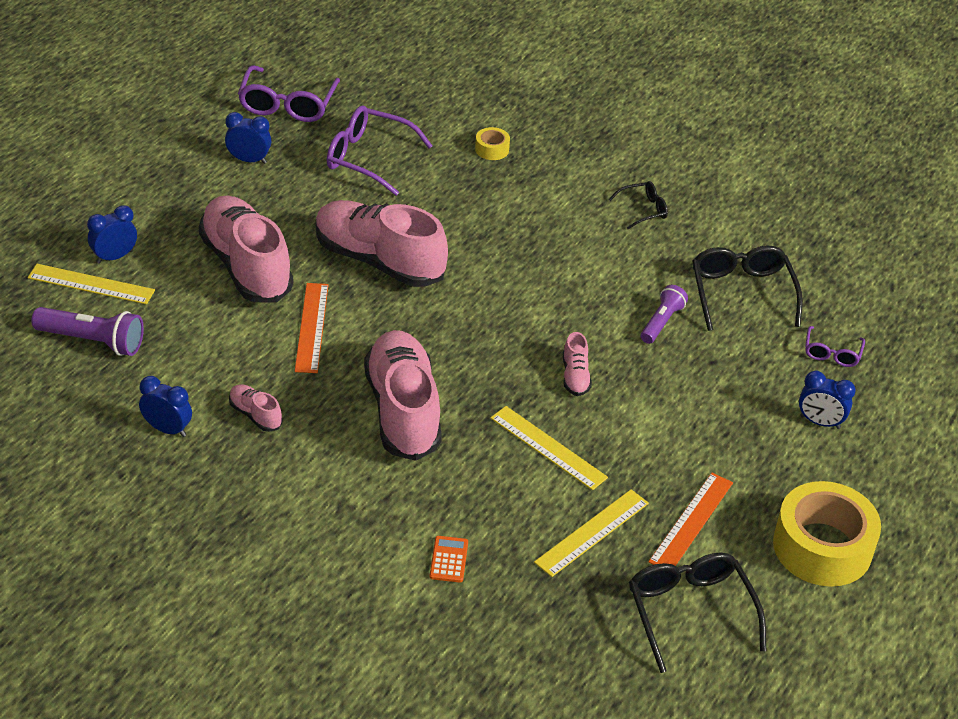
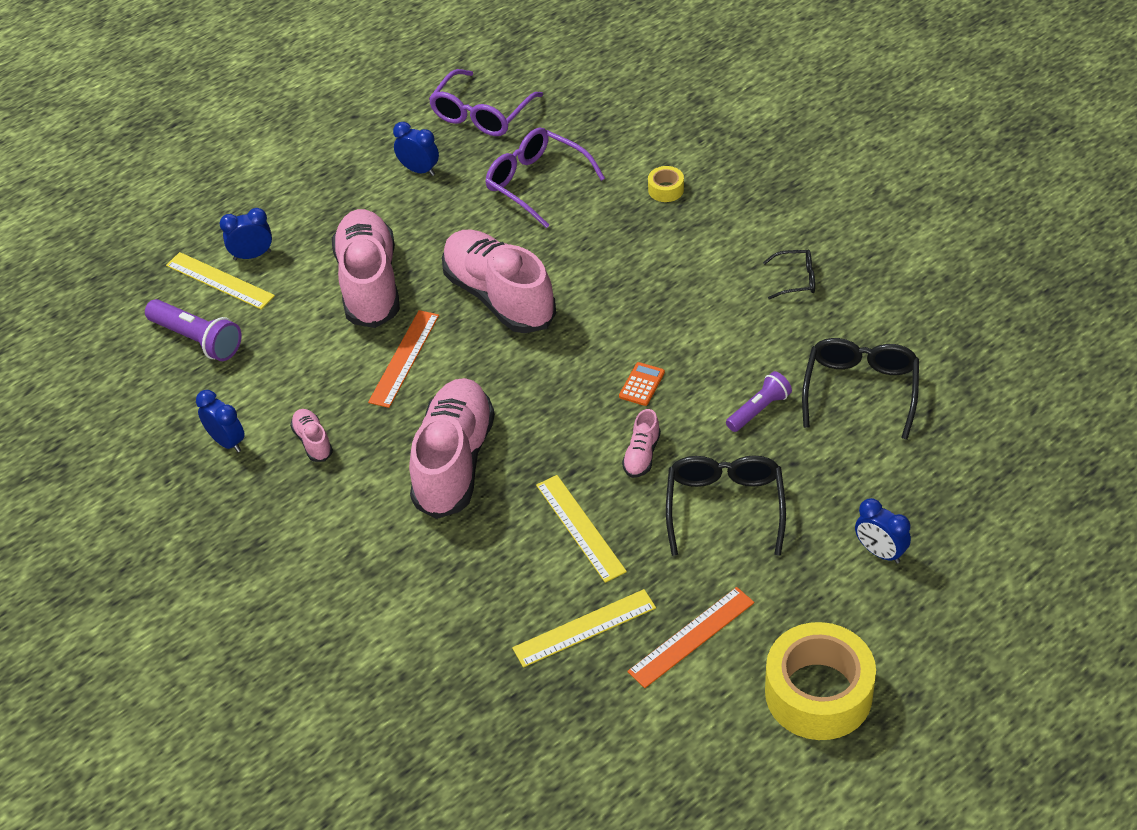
camera: 25 degrees right, 5 degrees up
orange calculator [430,536,468,583] -> orange calculator moved to [619,362,665,406]
black glasses [629,553,766,673] -> black glasses moved to [666,455,786,556]
purple glasses [805,326,865,367] -> none

